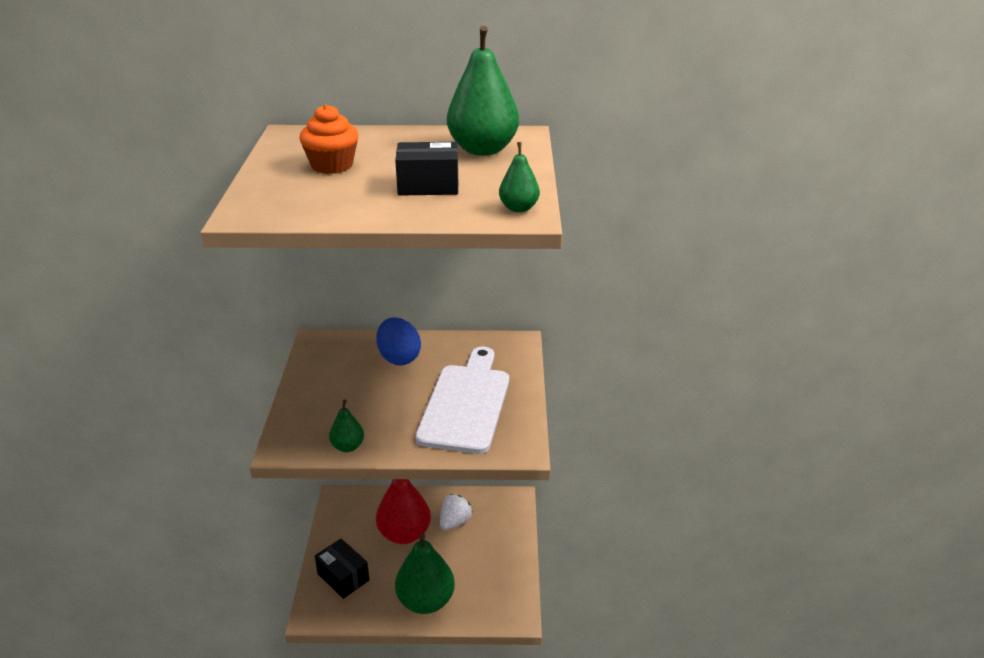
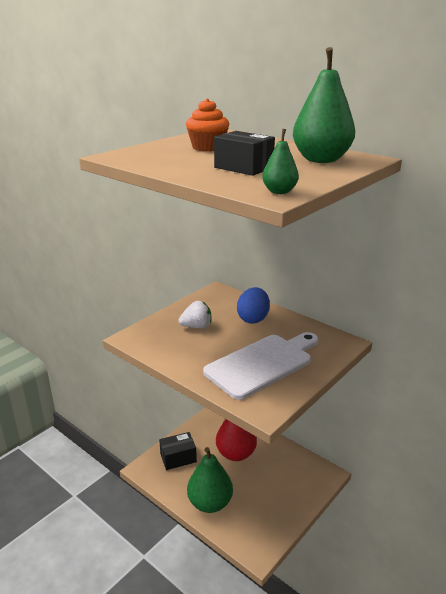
camera: 40 degrees right, 5 degrees down
black box [315,539,369,599] -> black box turned 75 degrees clockwise [159,432,197,470]
green pear [329,399,364,452] -> none
white strawberry [440,494,473,530] -> white strawberry moved to [179,301,211,328]

